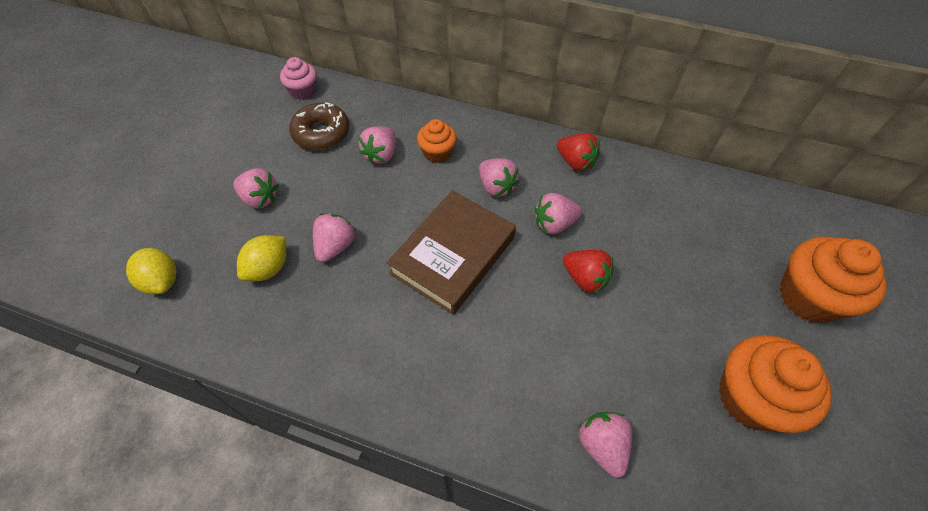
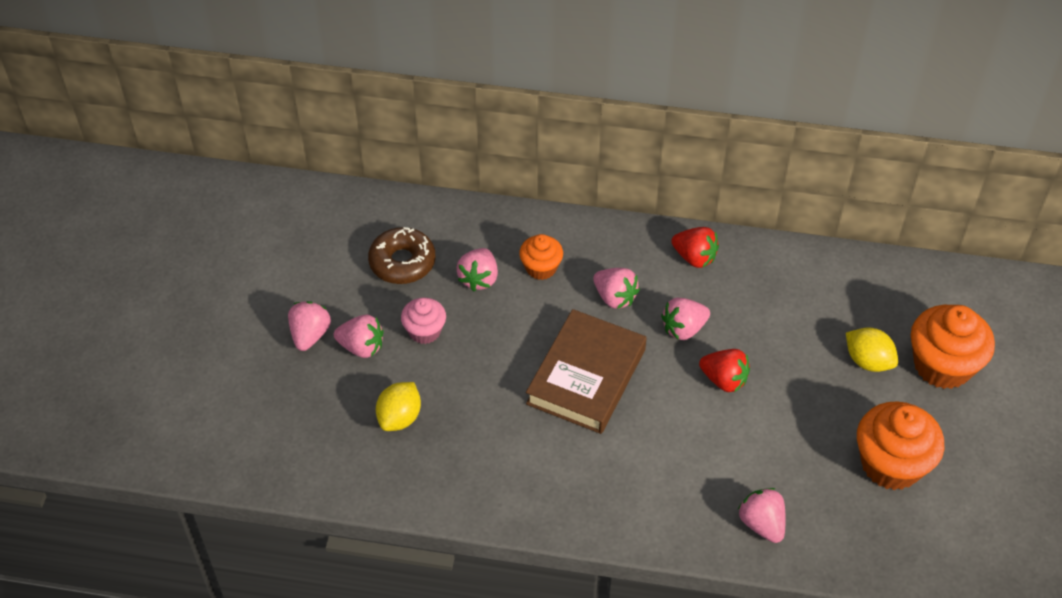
camera: 10 degrees left, 5 degrees down
yellow lemon [126,248,177,294] -> yellow lemon moved to [846,327,898,372]
pink cupcake [280,57,317,100] -> pink cupcake moved to [401,298,446,344]
pink strawberry [313,213,356,262] -> pink strawberry moved to [288,301,331,351]

